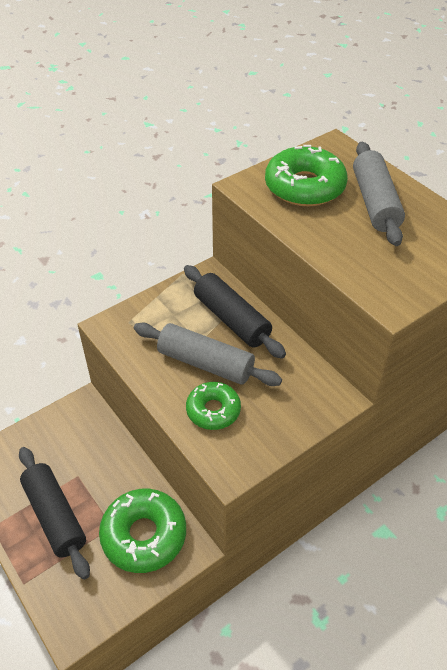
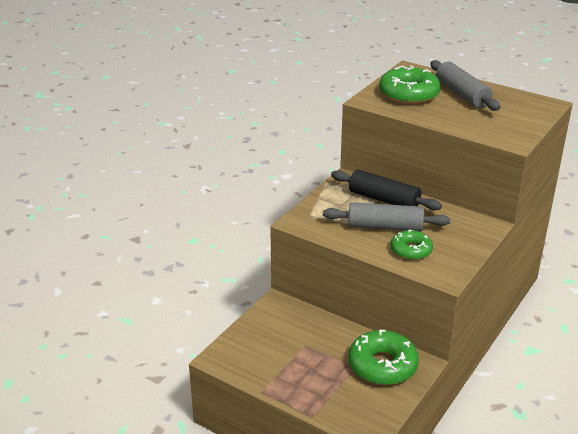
camera: 20 degrees left, 15 degrees down
black rolling pin [19,447,90,579] -> none

